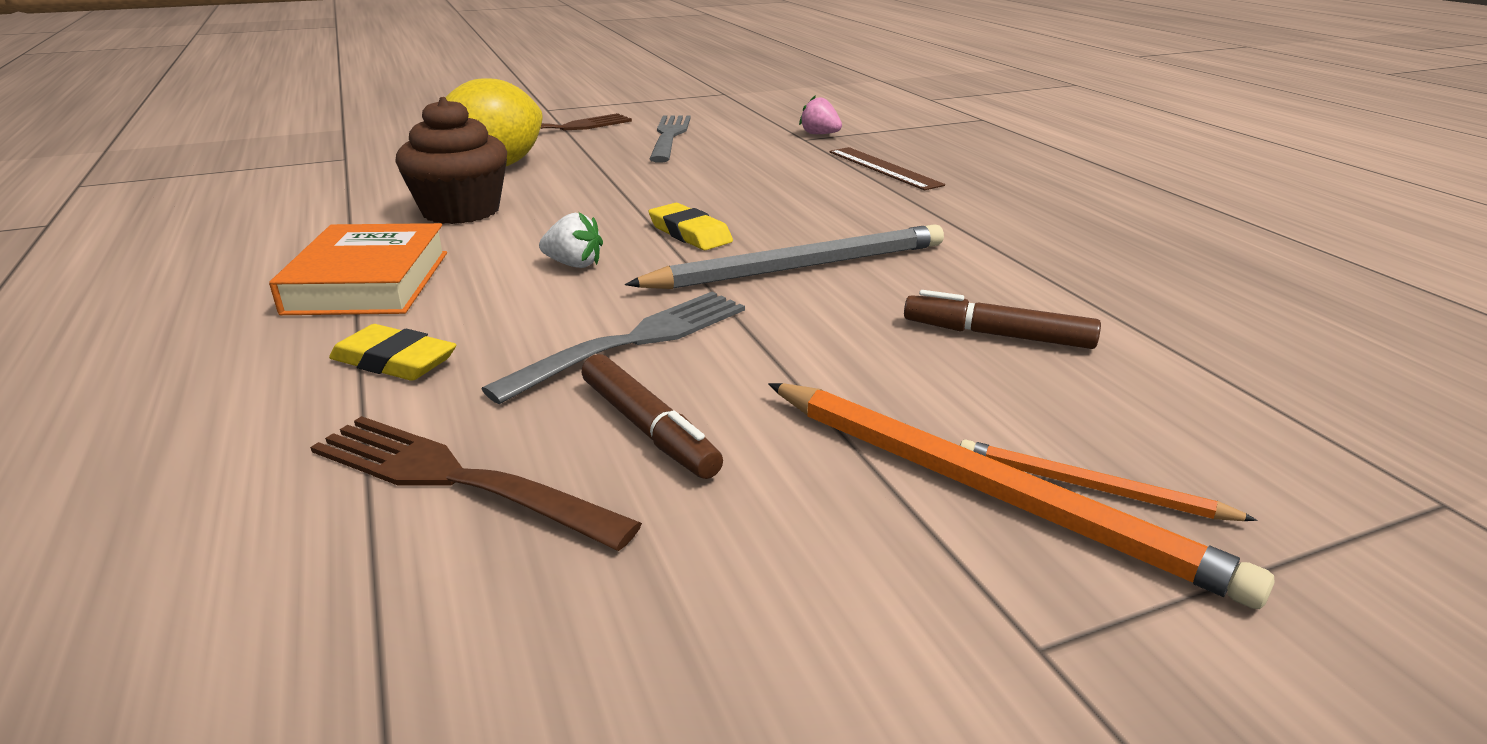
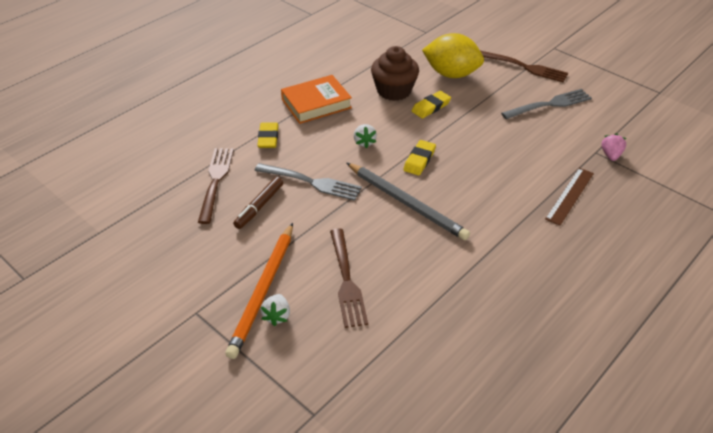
camera: 65 degrees right, 15 degrees up
brown marker [904,290,1101,349] -> none
orange pencil [960,440,1257,521] -> white strawberry [261,294,290,326]
none -> brown fork [330,229,368,328]
none -> yellow eraser [412,91,451,118]

